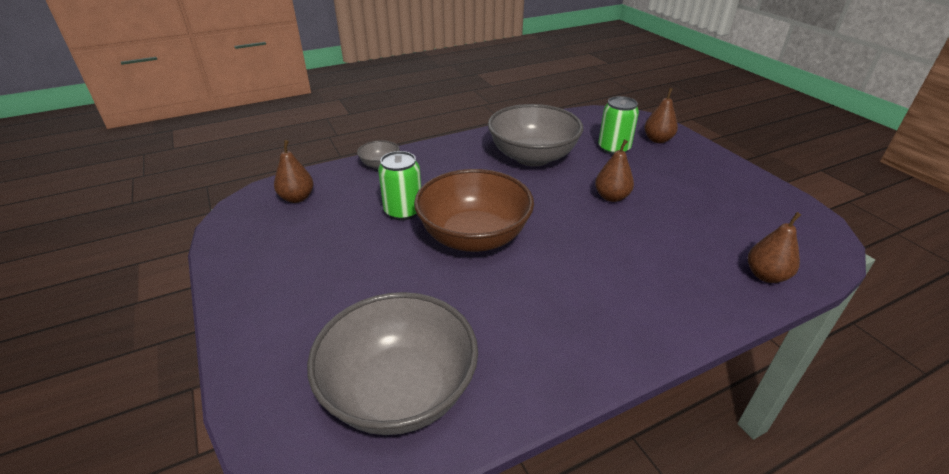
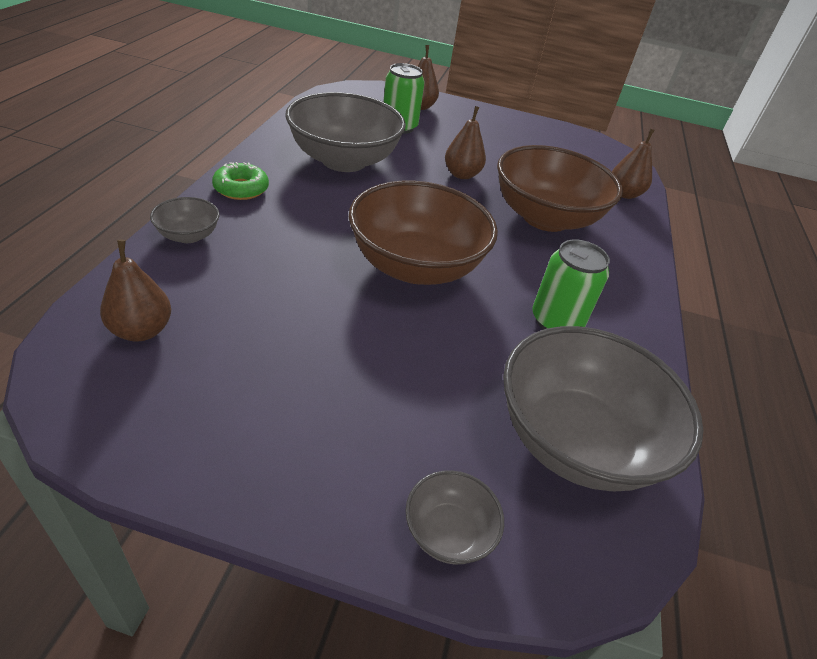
camera: 55 degrees left, 5 degrees up
green can [378,151,421,220] -> green can moved to [532,240,610,330]
none -> green donut [212,162,269,200]
none -> grey bowl [405,470,504,565]
none -> brown bowl [497,145,623,232]

